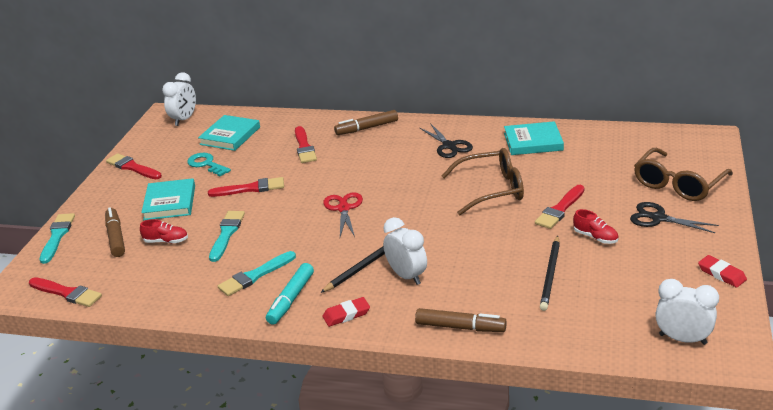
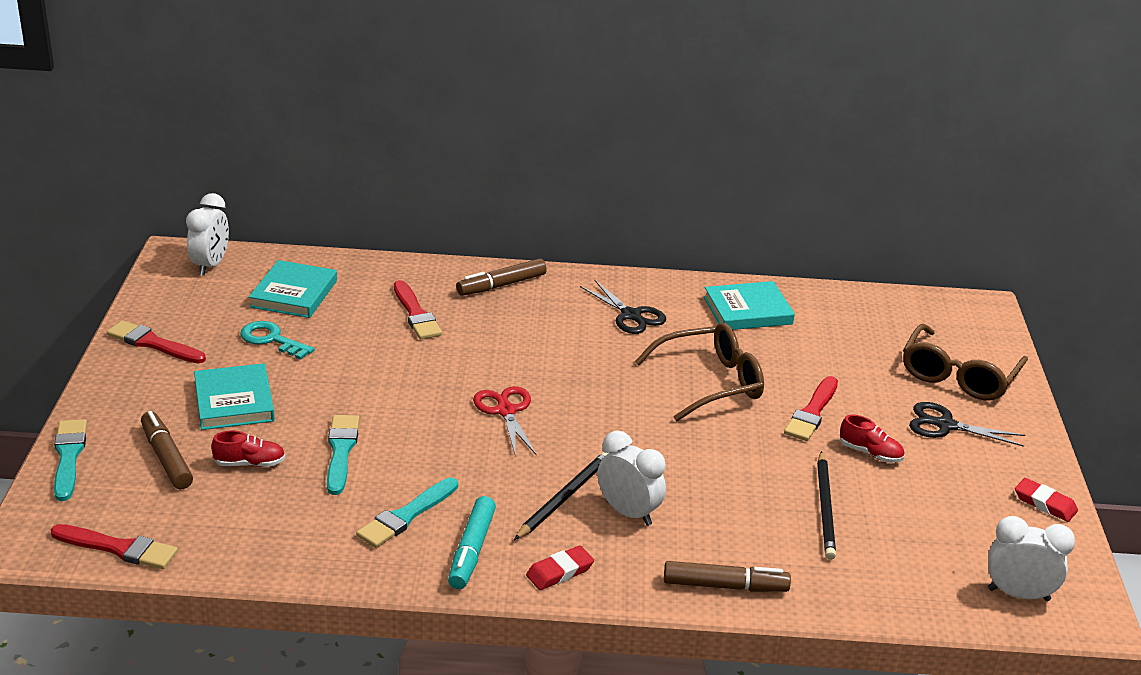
camera: 15 degrees left, 0 degrees up
red brush [208,177,284,197] -> none

